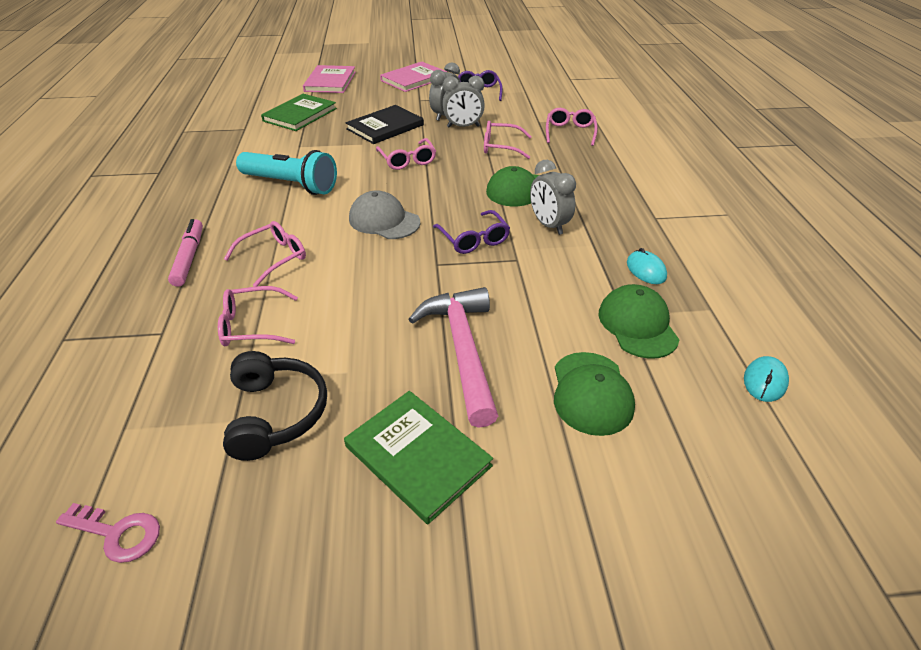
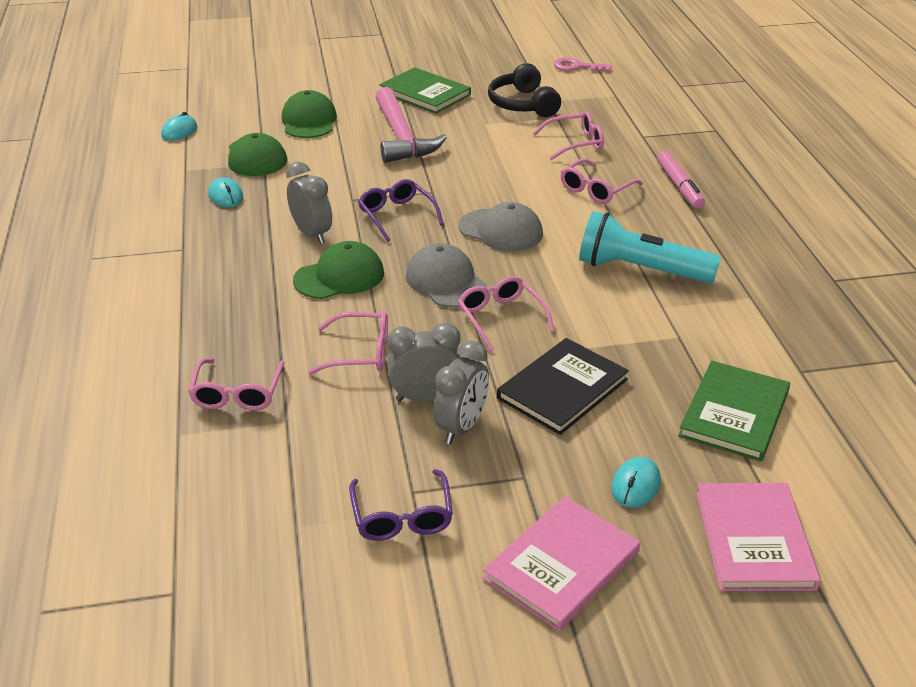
camera: 175 degrees right, 5 degrees down
none -> grey cap [406,243,487,307]
none -> turquoise mouse [611,457,661,508]

